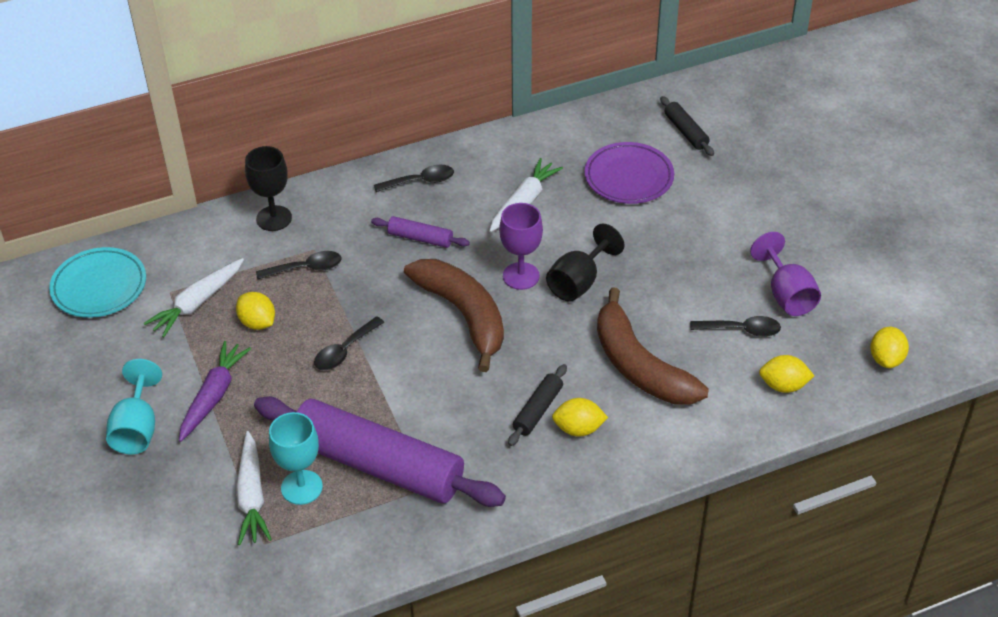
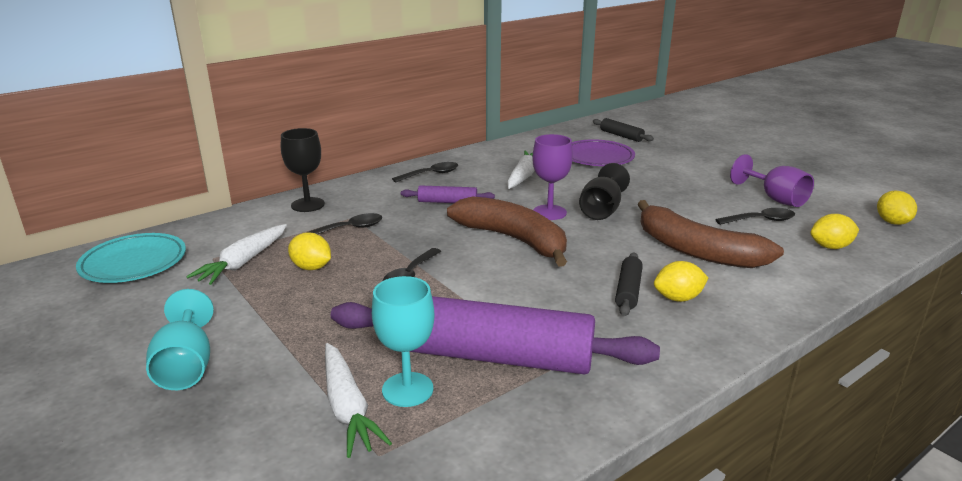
camera: 15 degrees left, 20 degrees down
purple carrot [179,341,251,442] -> none

